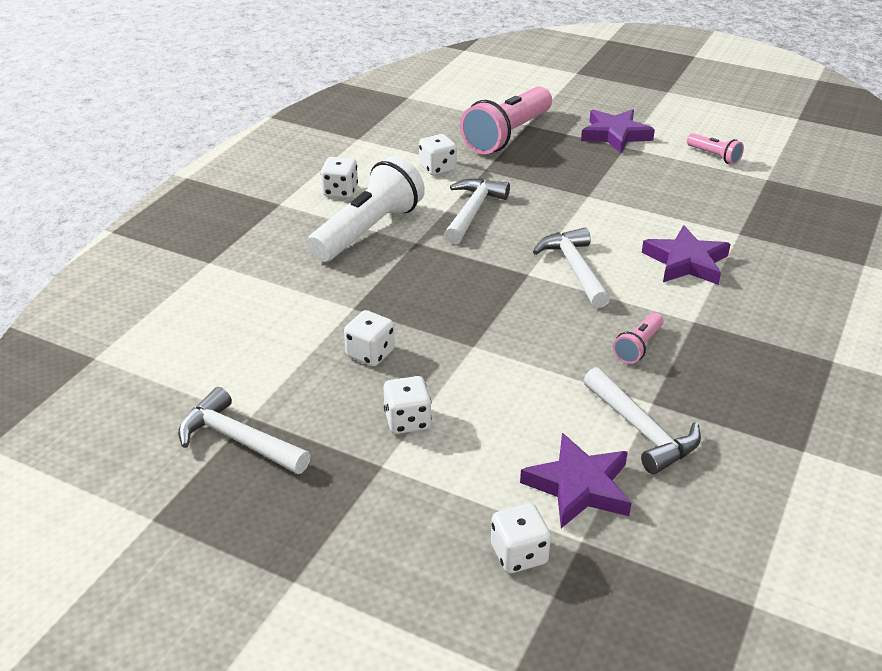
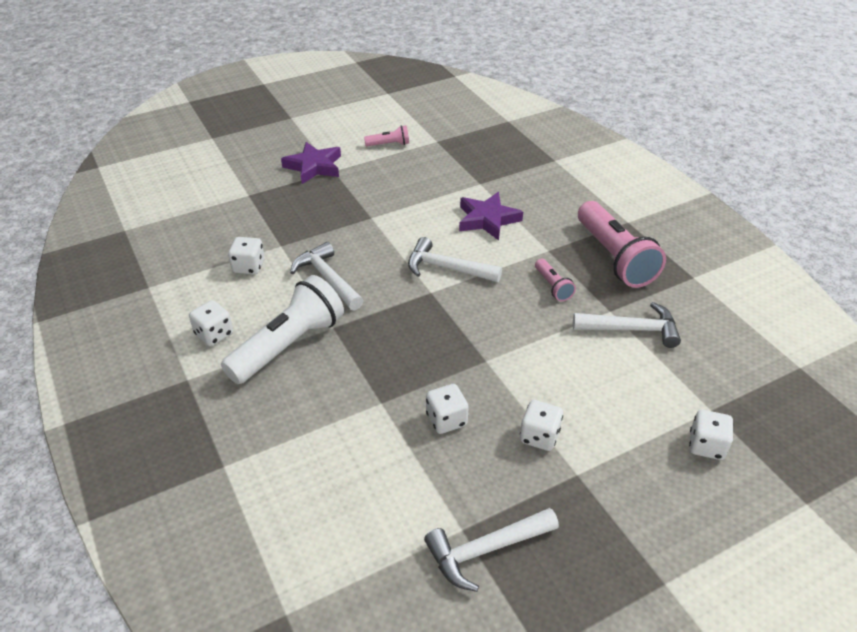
camera: 55 degrees left, 5 degrees up
white flashlight [307,156,425,262] -> white flashlight turned 60 degrees clockwise [221,275,344,384]
pink flashlight [460,86,552,154] -> pink flashlight moved to [578,201,666,288]
purple star [520,433,632,528] -> none

